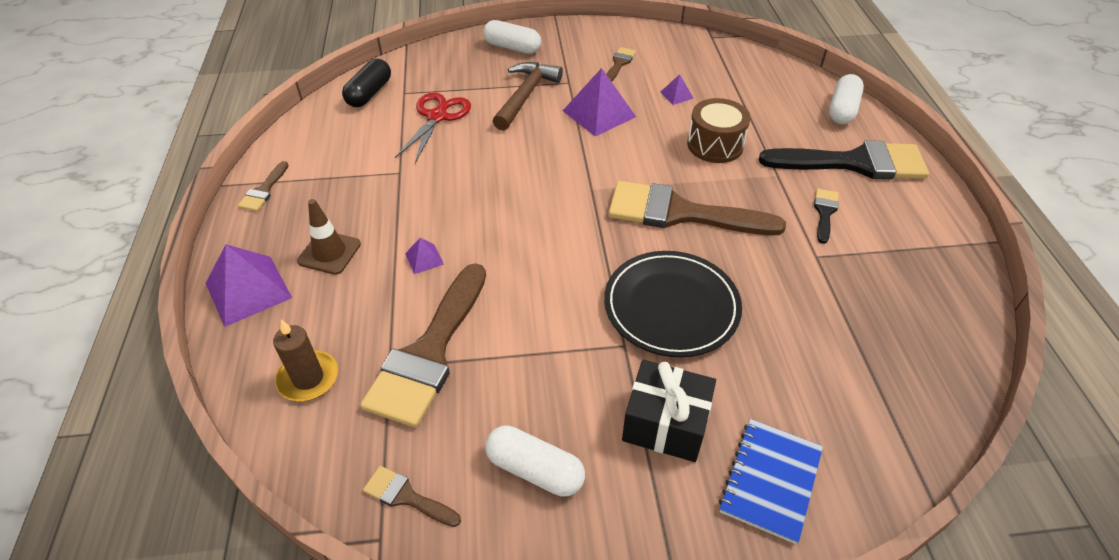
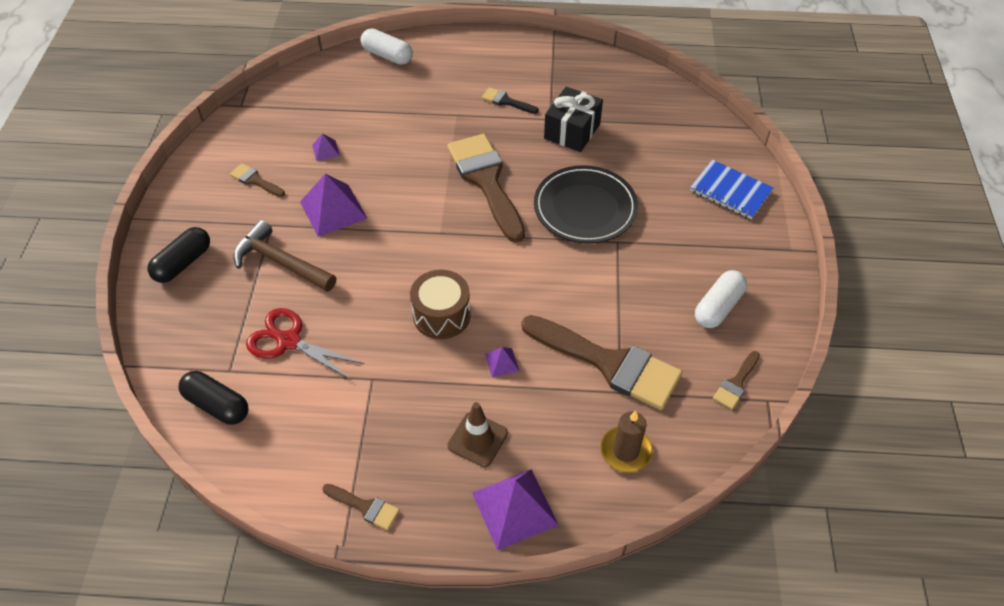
camera: 80 degrees left, 5 degrees up
white capsule [483,20,541,54] -> black capsule [148,227,210,283]
brown brush [608,181,786,235] -> brown brush turned 135 degrees clockwise [448,134,525,242]
black gift [622,360,716,462] -> black gift moved to [544,87,603,152]
brown drum [687,98,751,163] -> brown drum moved to [410,270,471,339]
black brush [759,140,929,179] -> none

